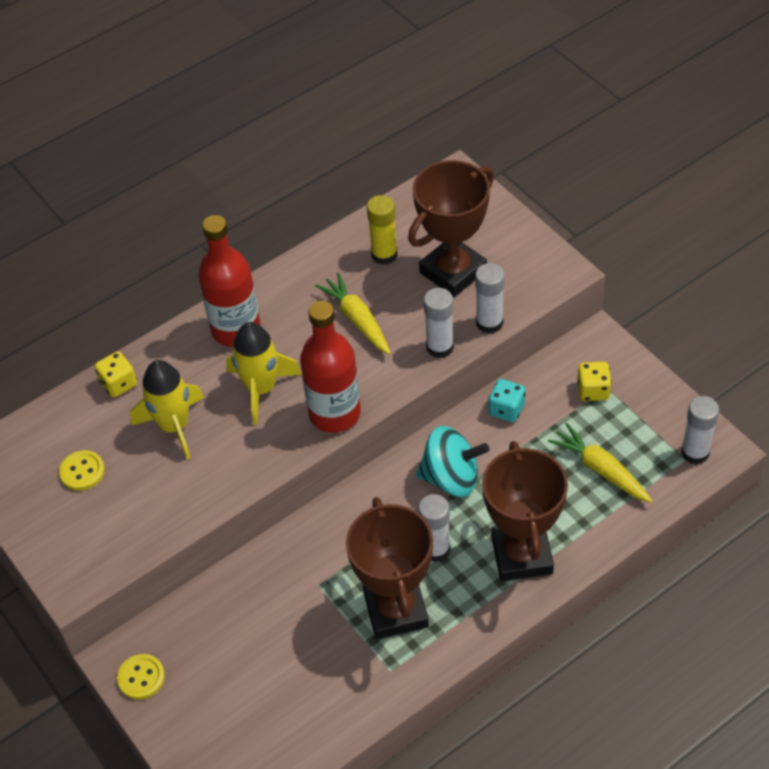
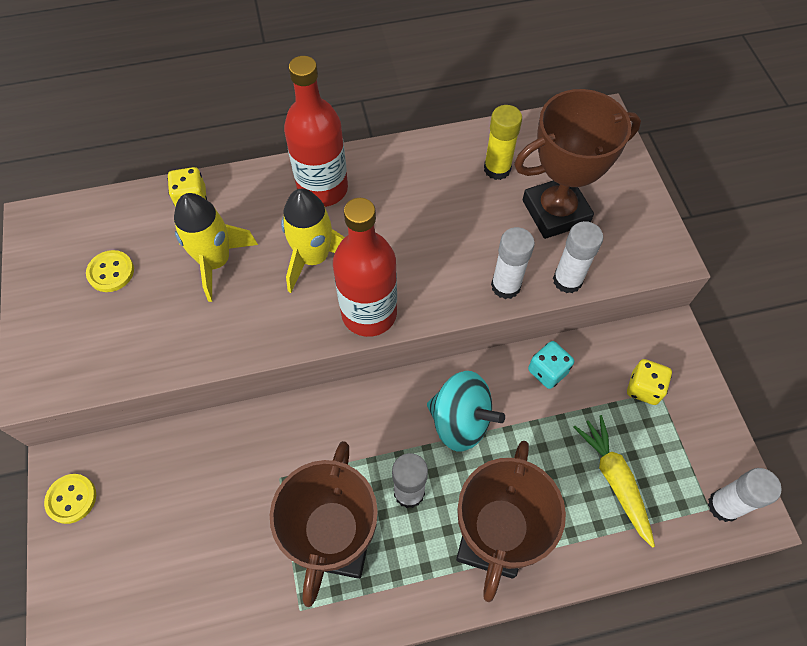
camera: 20 degrees right, 10 degrees up
yellow carrot [315,272,391,355] -> none

